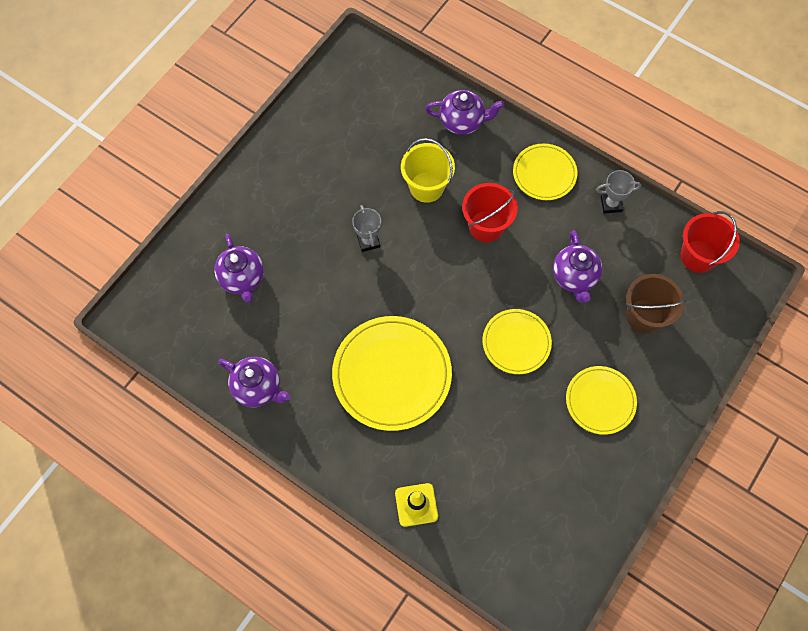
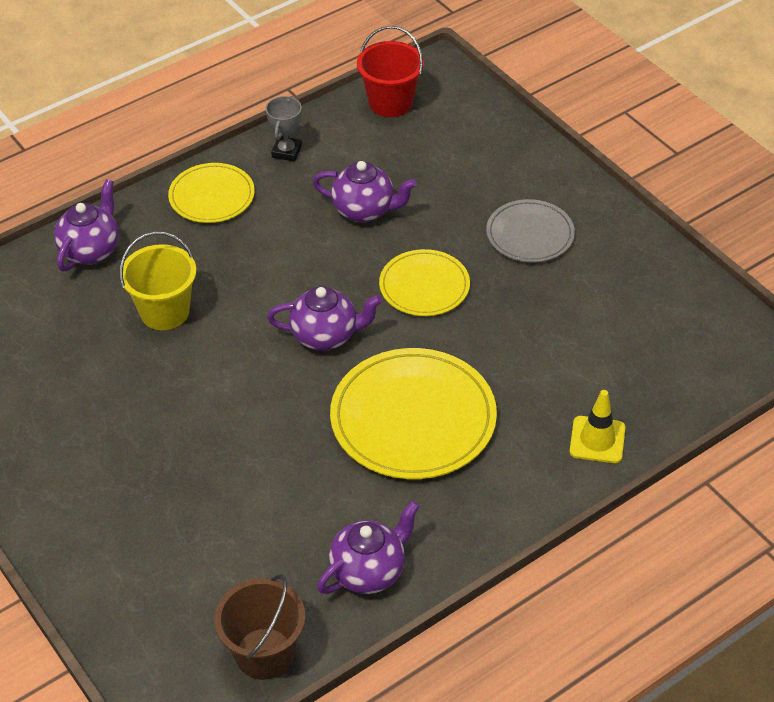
camera: 70 degrees left, 20 degrees down
purple teapot [214,234,264,303] -> purple teapot moved to [267,286,382,351]
grey trophy [352,205,381,252] -> none
red bucket [462,183,518,242] -> none
yellow plate [566,366,637,435] -> grey plate [486,199,575,262]
brown bucket [626,274,686,333] -> brown bucket moved to [214,574,305,680]

